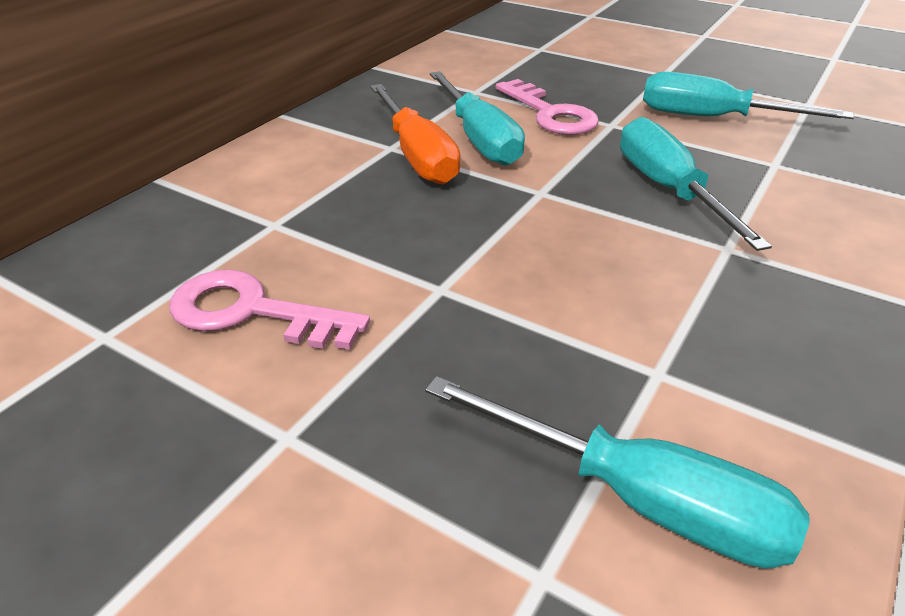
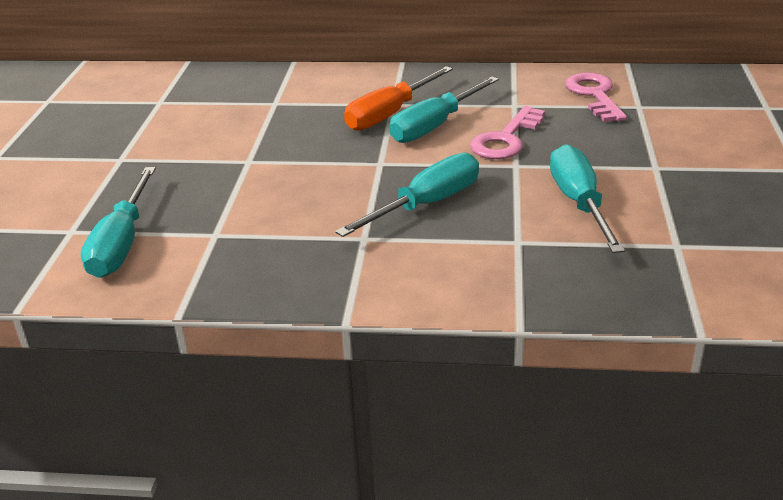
camera: 65 degrees right, 5 degrees down
pink key [169,270,370,350] -> pink key moved to [565,72,627,122]

